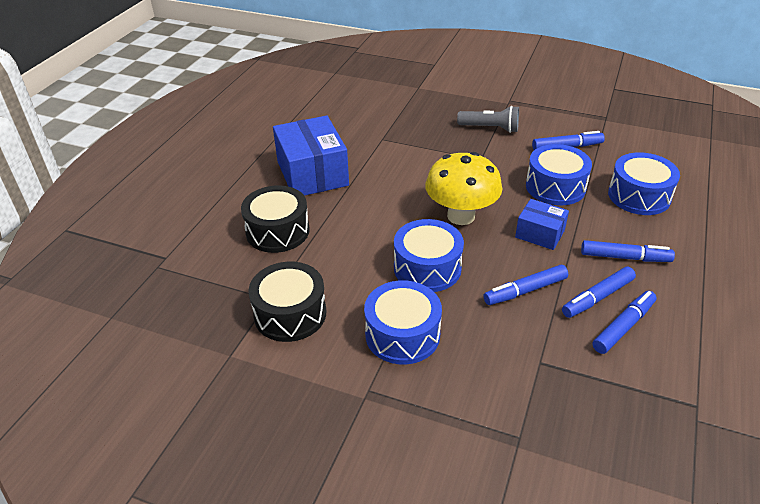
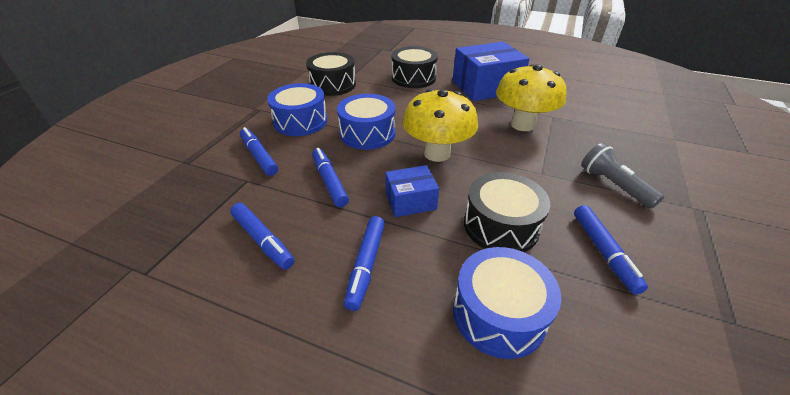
camera: 90 degrees right, 0 degrees up
grey flashlight [457,106,519,133] -> grey flashlight turned 135 degrees clockwise [581,143,664,209]
blue box [515,199,569,250] -> blue box turned 45 degrees clockwise [385,165,439,217]
blue drum [526,144,592,205] -> black drum [464,172,550,252]
blue marker [562,267,636,318] -> blue marker moved to [240,127,278,176]
none -> yellow mushroom [496,64,567,131]

